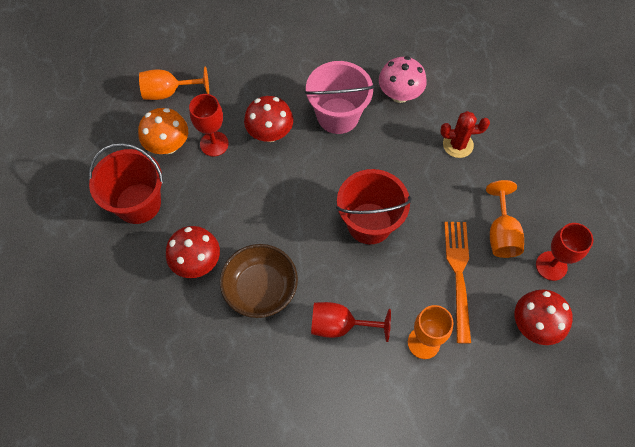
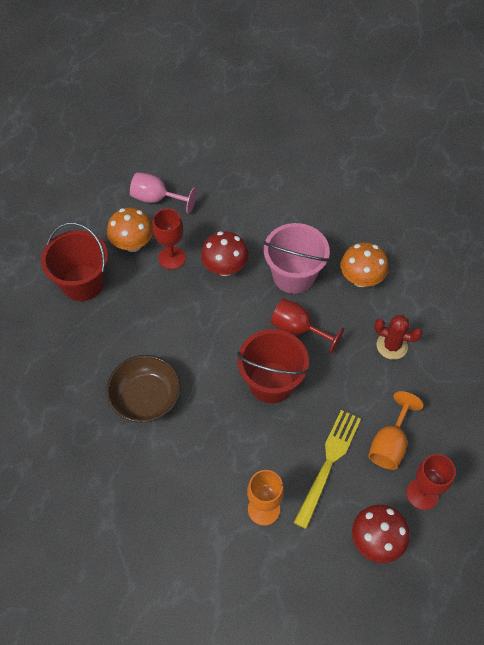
camera: 25 degrees right, 5 degrees down
orange goblet [139,66,209,100] -> pink goblet [130,172,197,214]
red mushroom [166,226,220,278] -> none
red goblet [311,302,391,342] -> red goblet moved to [271,298,344,354]
pink mushroom [379,56,427,103] -> orange mushroom [340,243,388,287]
orange fork [444,222,471,344] -> yellow fork [294,410,361,529]

